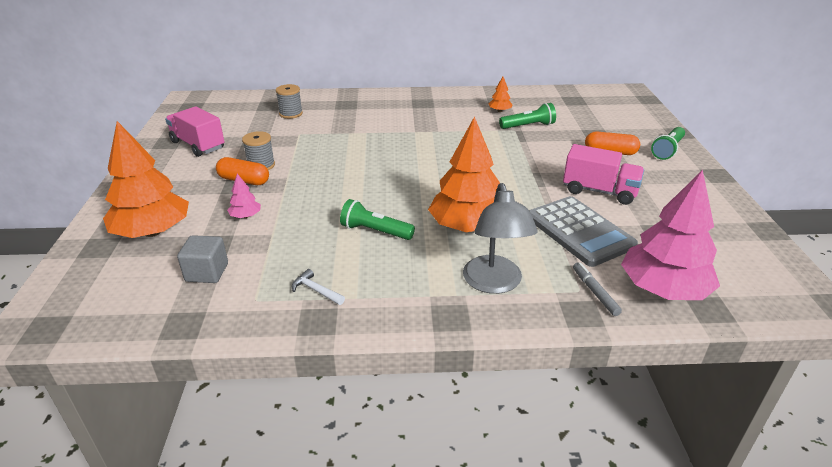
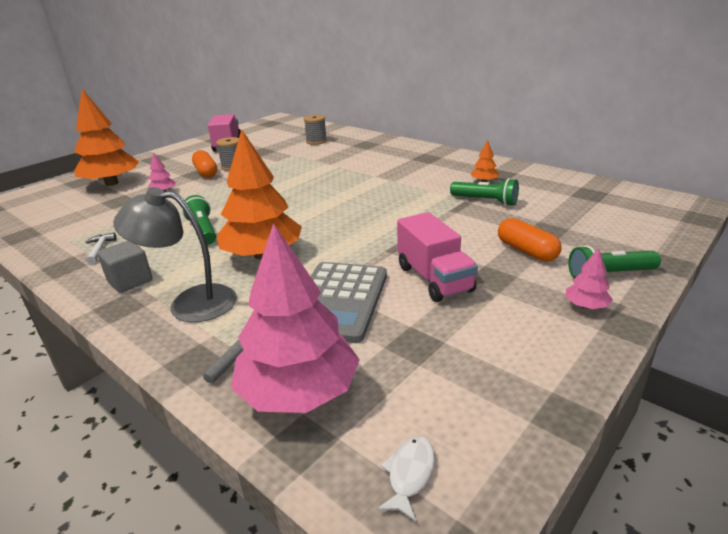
camera: 45 degrees right, 5 degrees down
grey cube [177,235,228,283] -> grey cube moved to [98,241,152,293]
grey lamp [463,183,538,294] -> grey lamp turned 60 degrees clockwise [113,187,237,322]
none -> white fish [377,436,435,522]
none -> pink tree [566,248,613,309]

